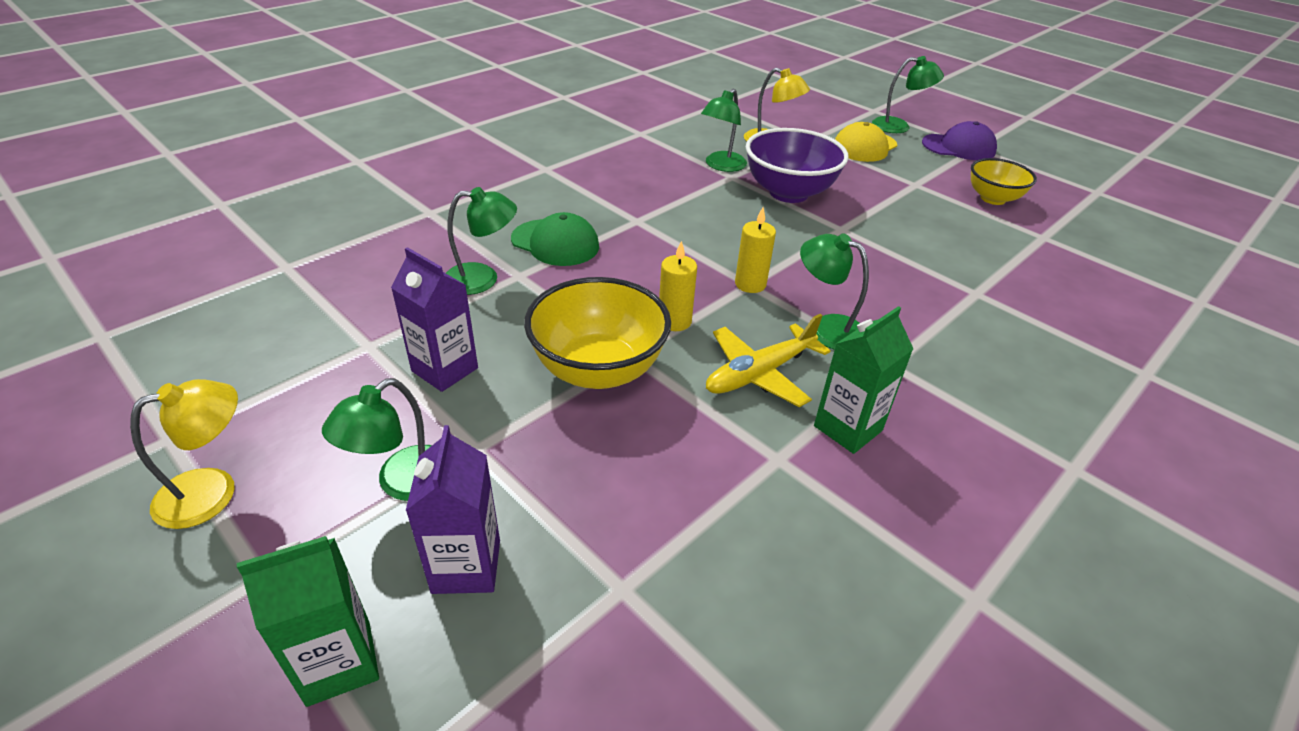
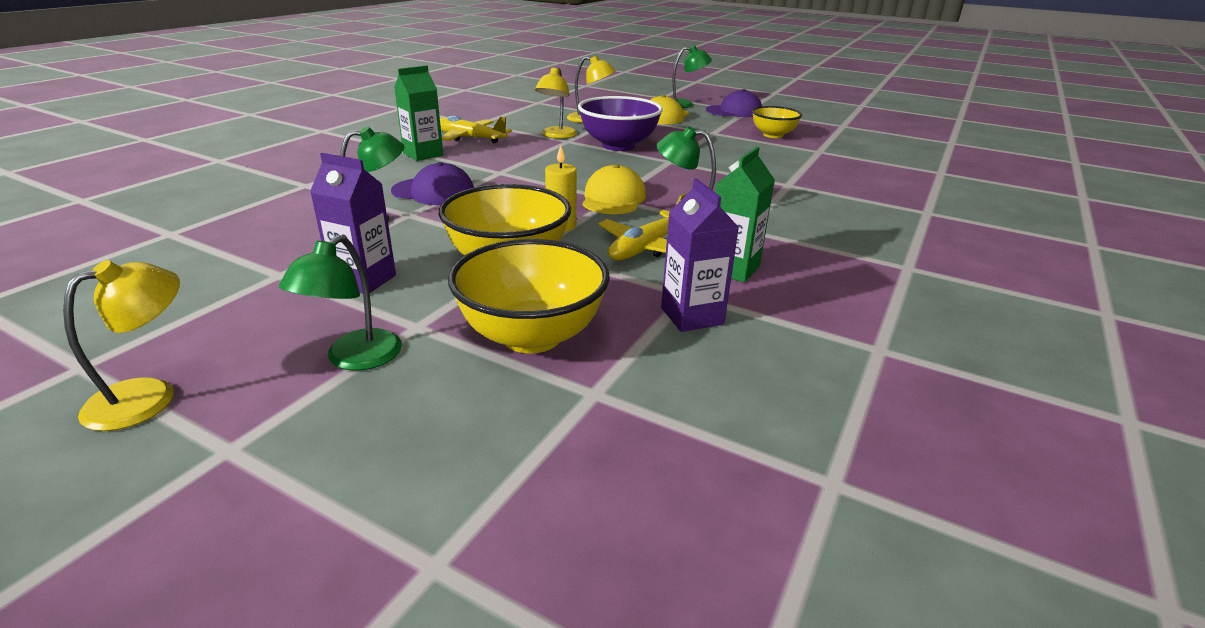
camera: 15 degrees left, 10 degrees down
green carton [237,536,379,707] -> green carton moved to [394,65,443,161]
purple carton [406,425,500,594] -> purple carton moved to [661,178,739,332]
green cap [511,212,599,266] -> purple cap [391,162,474,205]
green lamp [701,88,747,172] -> yellow lamp [535,67,577,139]
yellow candle [735,207,776,293] -> yellow cap [582,164,646,214]
none -> yellow plane [440,116,512,143]
none -> yellow bowl [448,239,610,353]

